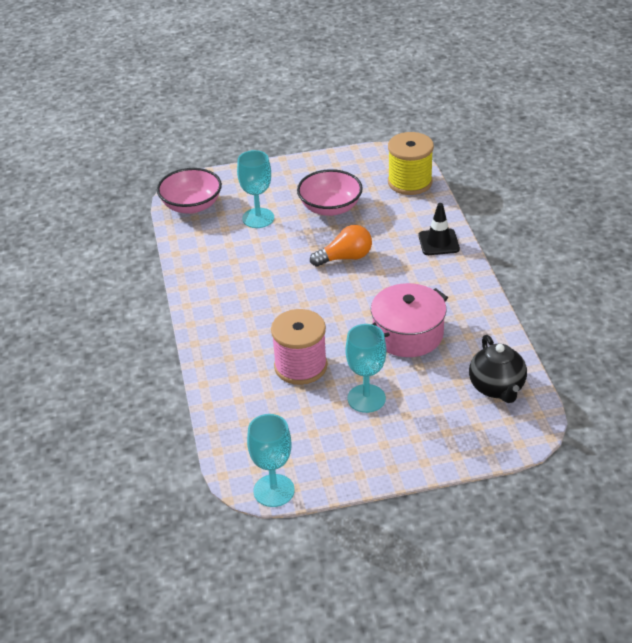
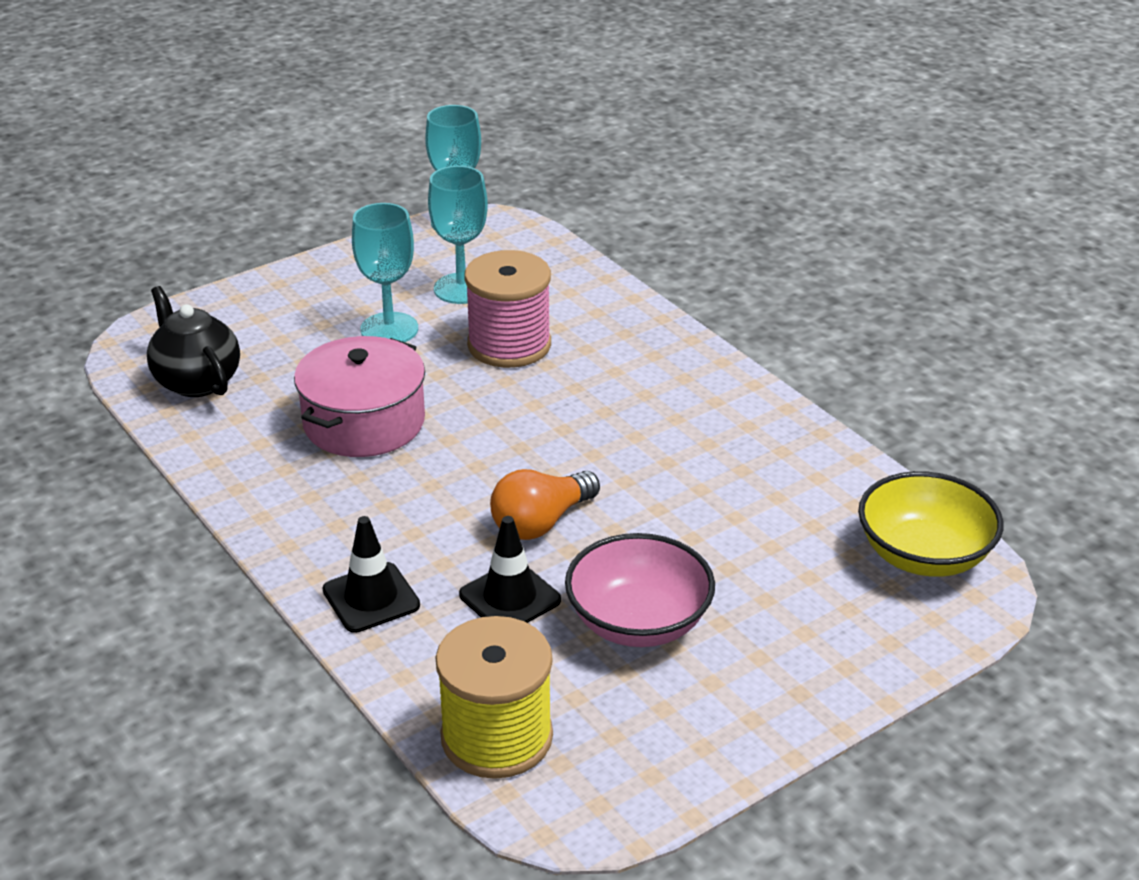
camera: 155 degrees right, 5 degrees down
pink bowl [157,168,222,214] -> yellow bowl [858,471,1004,577]
turquoise goblet [237,150,274,228] -> turquoise goblet moved to [428,166,488,304]
none -> black traffic cone [459,516,561,623]

